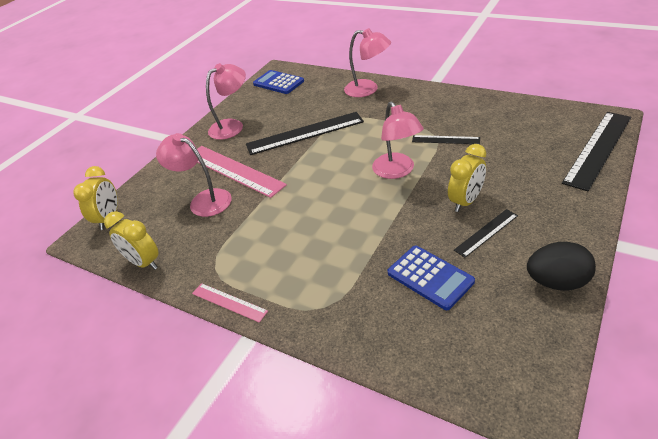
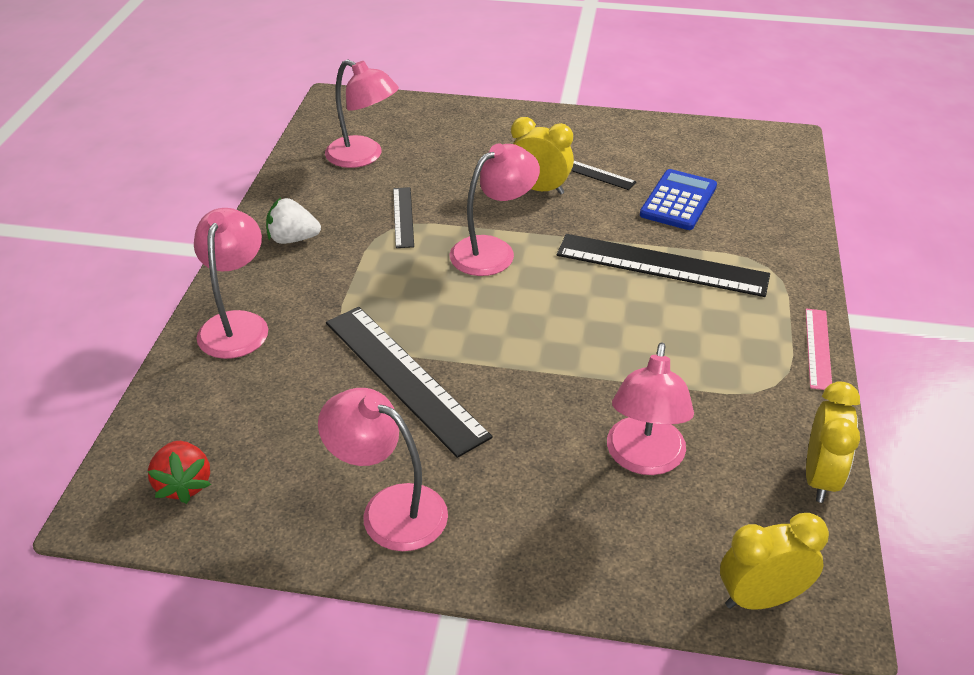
camera: 115 degrees left, 0 degrees up
pink ruler [197,146,287,198] -> none
blue calculator [253,70,304,94] -> red strawberry [148,441,211,504]
black egg [527,242,596,291] -> none
black ruler [562,112,631,191] -> black ruler moved to [557,234,770,297]
none -> white strawberry [266,198,321,244]
none -> pink lamp [325,60,399,168]

